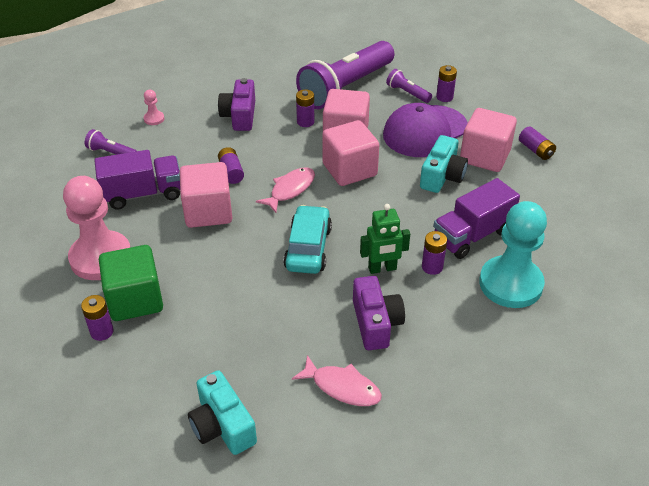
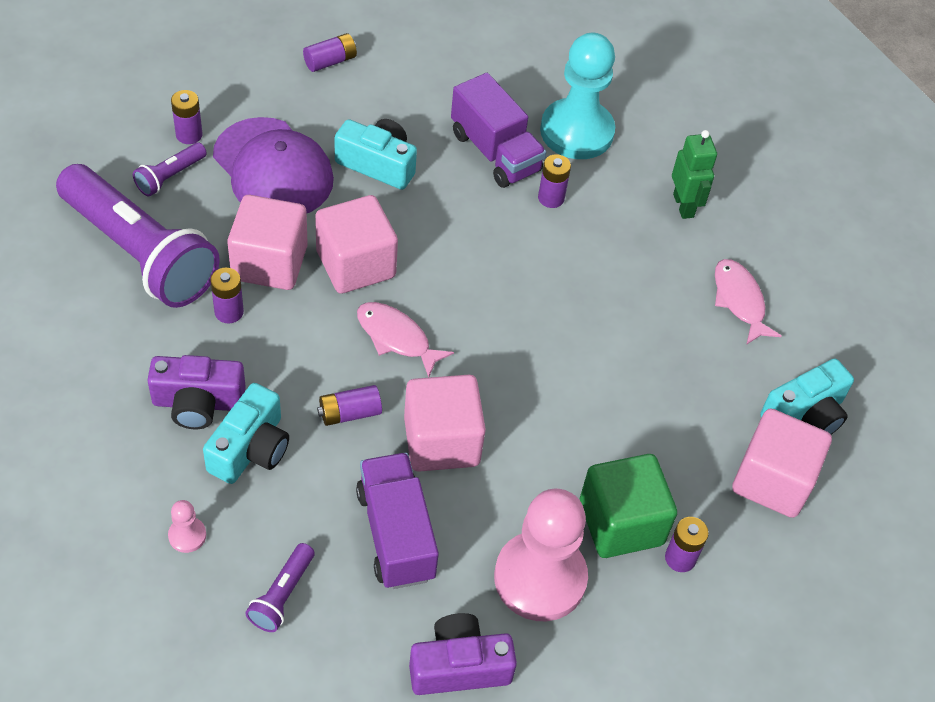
camera: 95 degrees left, 10 degrees up
turquoise car [283,205,332,274] -> none
pink fish [292,355,382,406] -> pink fish turned 45 degrees counterclockwise [715,259,781,345]
purple camera [353,276,405,350] -> purple camera moved to [409,613,517,695]
green robot [360,204,410,274] -> green robot moved to [672,130,717,219]
pink cube [460,108,517,172] -> pink cube moved to [732,408,832,518]
none -> turquoise camera [203,383,289,484]

